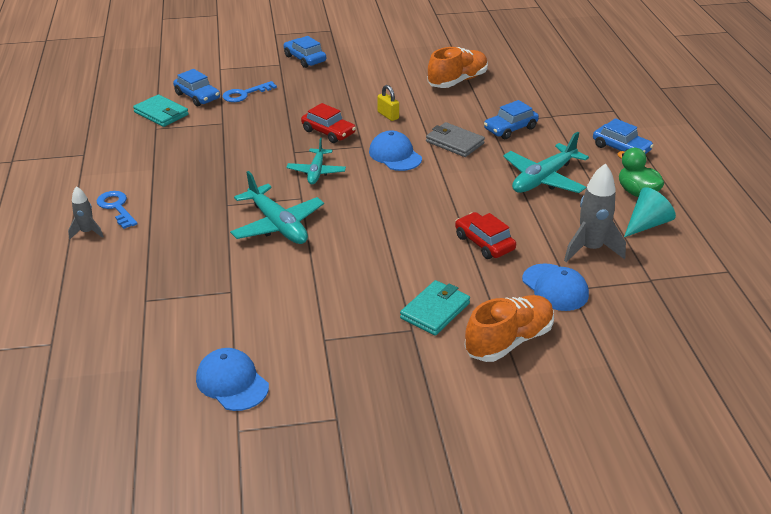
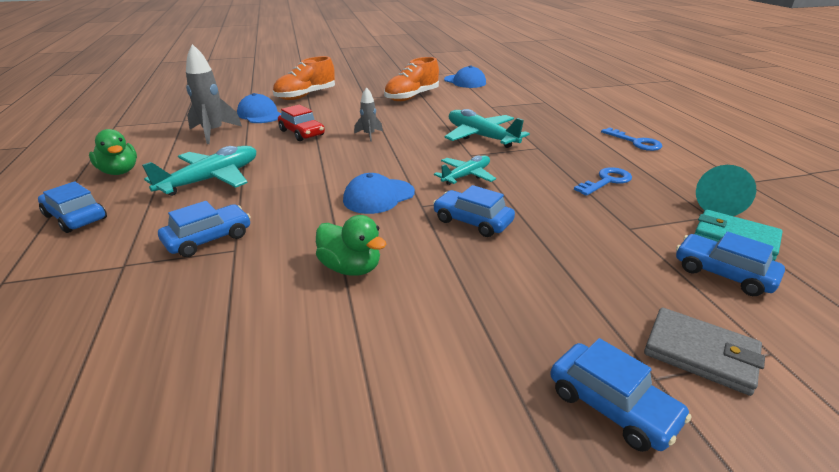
camera: 175 degrees right, 5 degrees down
grey rocket [68,186,104,240] -> grey rocket moved to [354,87,383,142]
blue key [223,81,277,102] -> blue key moved to [574,167,632,196]
turquoise plane [286,138,346,184] -> turquoise plane turned 45 degrees clockwise [434,156,496,185]
red car [301,103,356,143] -> blue car [433,185,515,237]
blue cap [369,130,422,171] -> blue cap turned 90 degrees clockwise [343,173,415,214]
yellow padlock [377,85,399,121] -> none
turquoise wallet [400,280,470,335] -> none
grey wallet [426,122,485,157] -> grey wallet moved to [644,307,765,396]
orange shoe [427,47,488,88] -> orange shoe moved to [384,57,439,101]
turquoise cone [624,187,676,237] -> turquoise cone moved to [696,165,756,216]
none -> green duck [316,215,386,276]

